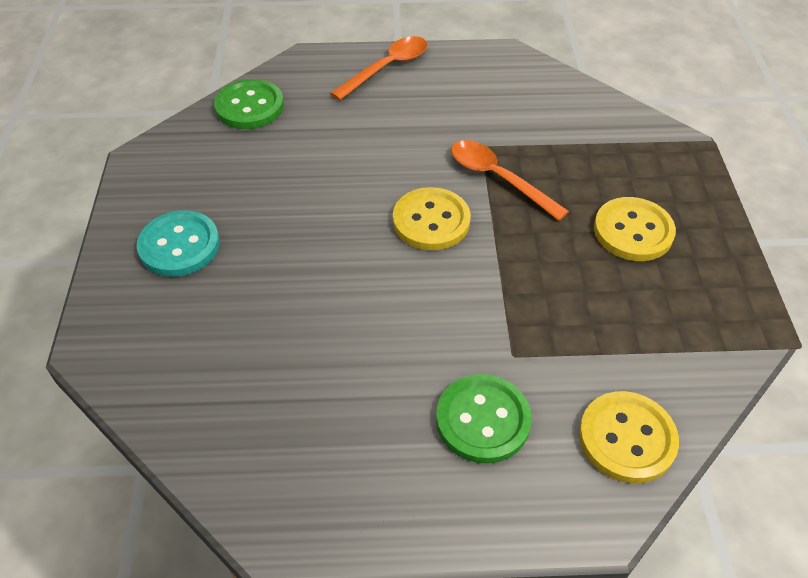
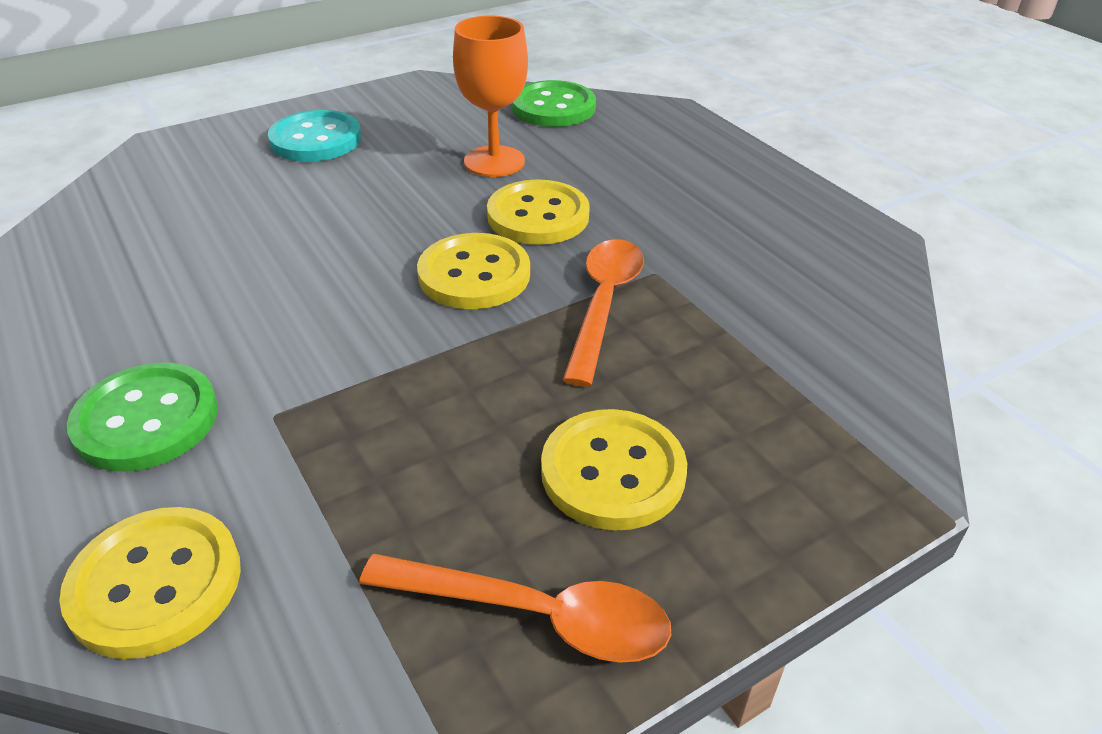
camera: 60 degrees right, 10 degrees down
orange spoon [330,36,428,101] -> orange spoon moved to [359,554,671,663]
none -> orange goblet [453,16,528,177]
none -> yellow button [487,179,590,245]

